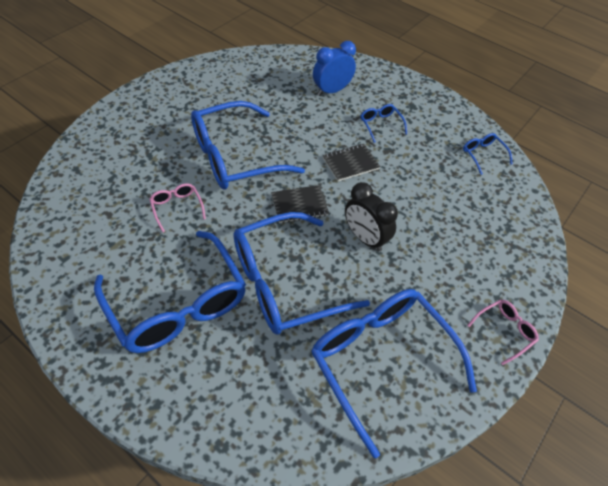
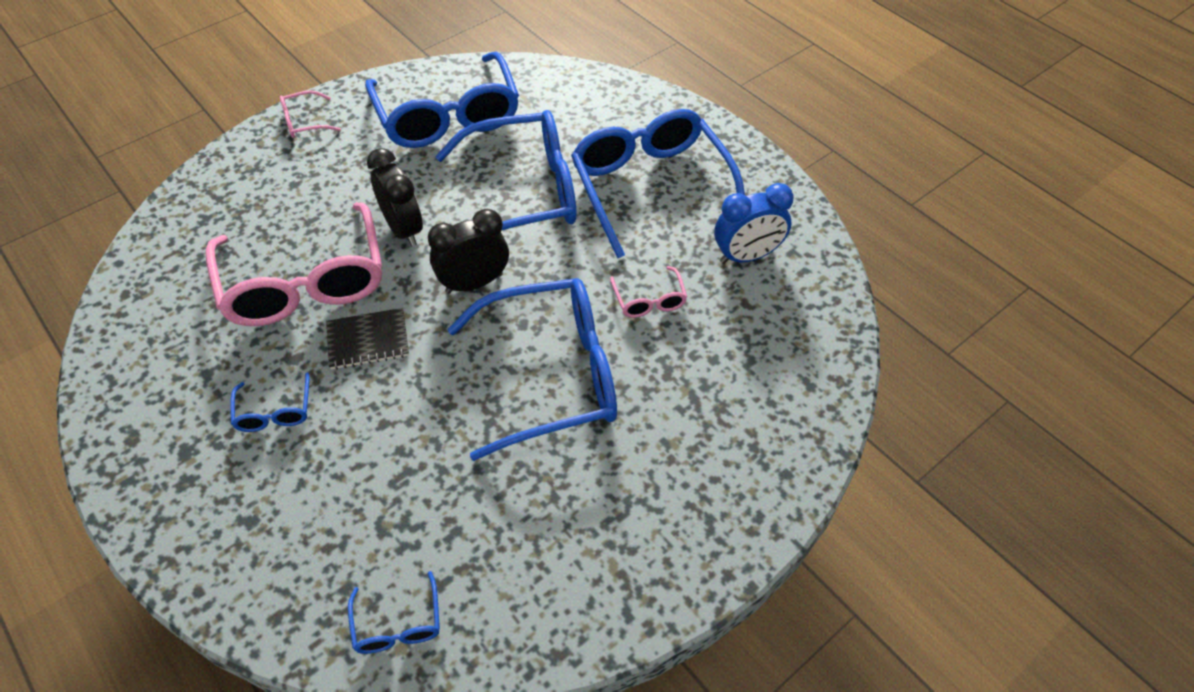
camera: 165 degrees left, 0 degrees up
black notebook [271,185,329,223] -> black clock [428,209,509,294]
blue clock [313,41,356,96] -> blue clock moved to [714,183,794,264]
blue glasses [463,133,513,175] -> blue glasses moved to [348,571,440,654]
none -> pink glasses [205,202,382,326]

